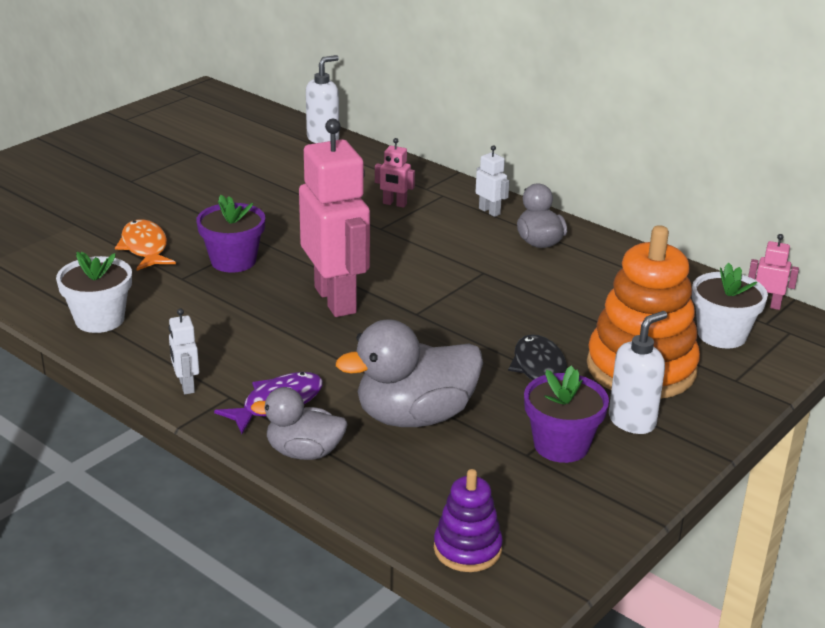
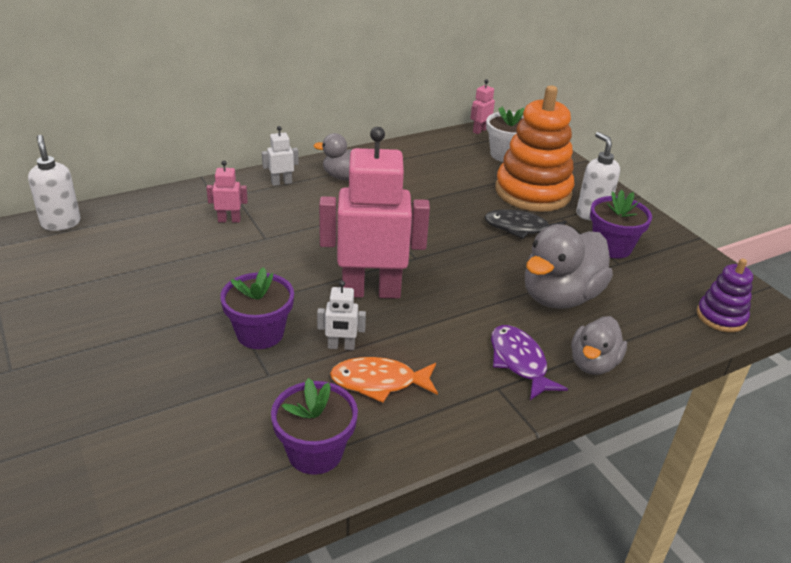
camera: 70 degrees left, 5 degrees up
white flower pot [56,252,132,333] -> purple flower pot [271,378,358,475]
orange fish [115,219,176,270] -> orange fish moved to [330,357,438,403]
white robot [169,308,199,394] -> white robot moved to [317,281,366,350]
grey duck [336,319,483,427] -> grey duck turned 45 degrees clockwise [525,224,613,309]
pink robot [375,138,415,208] -> pink robot turned 135 degrees counterclockwise [206,161,248,223]

